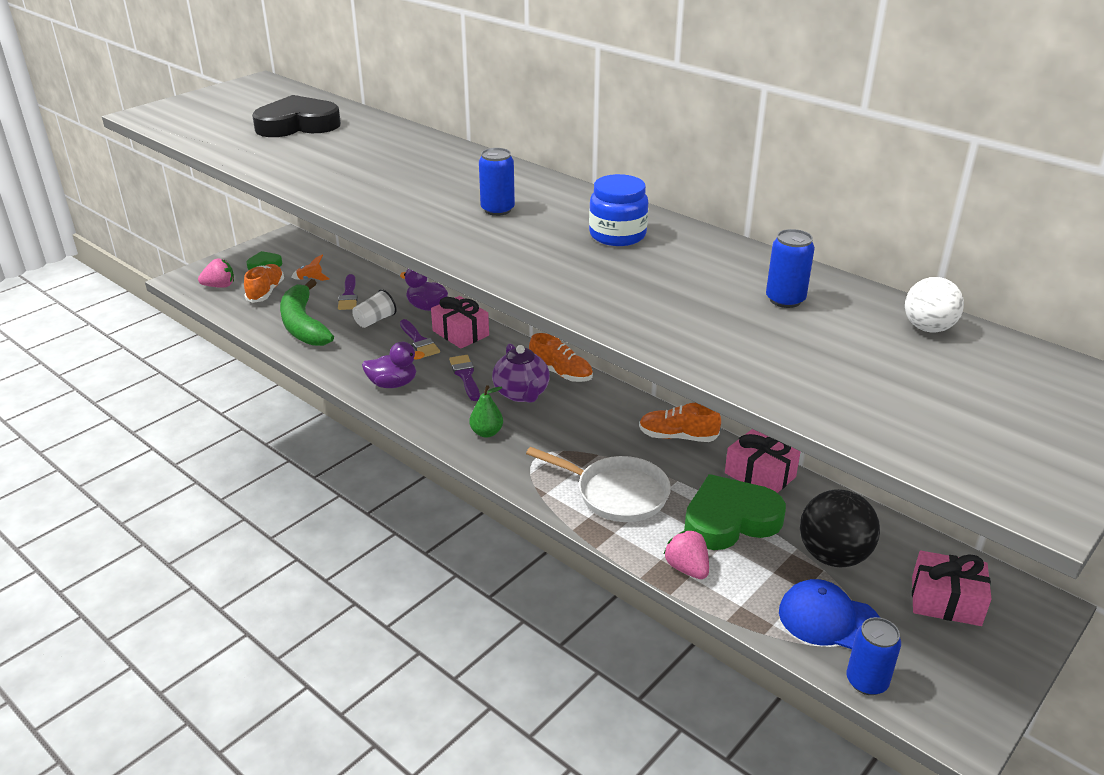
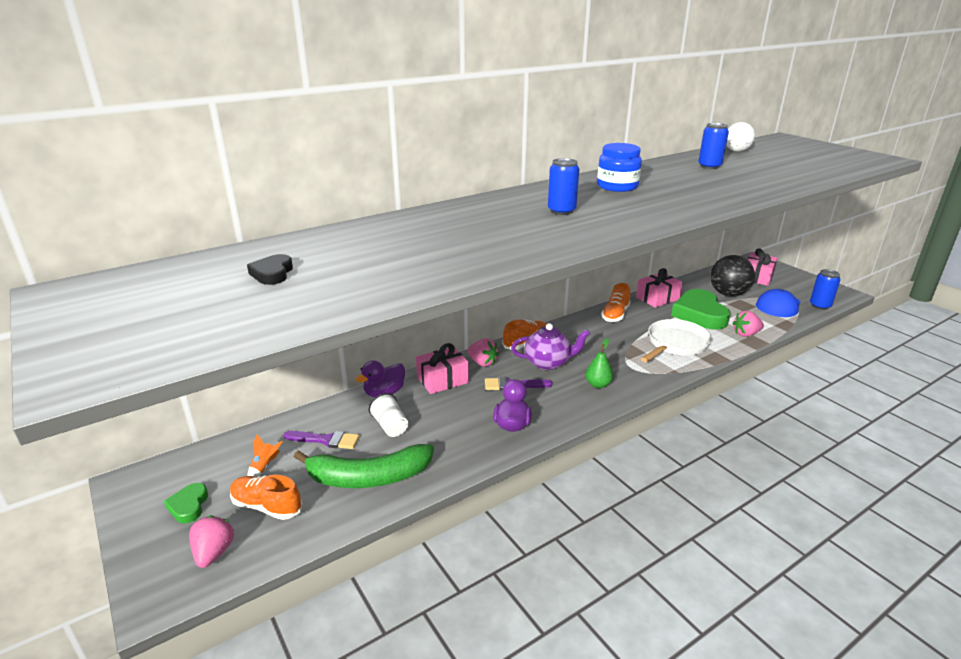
camera: 75 degrees left, 5 degrees down
black heart [252,95,341,137] -> black heart [247,254,293,285], size x0.48
purple brush [400,319,440,357] -> none
none -> pink strawberry [467,338,499,367]

